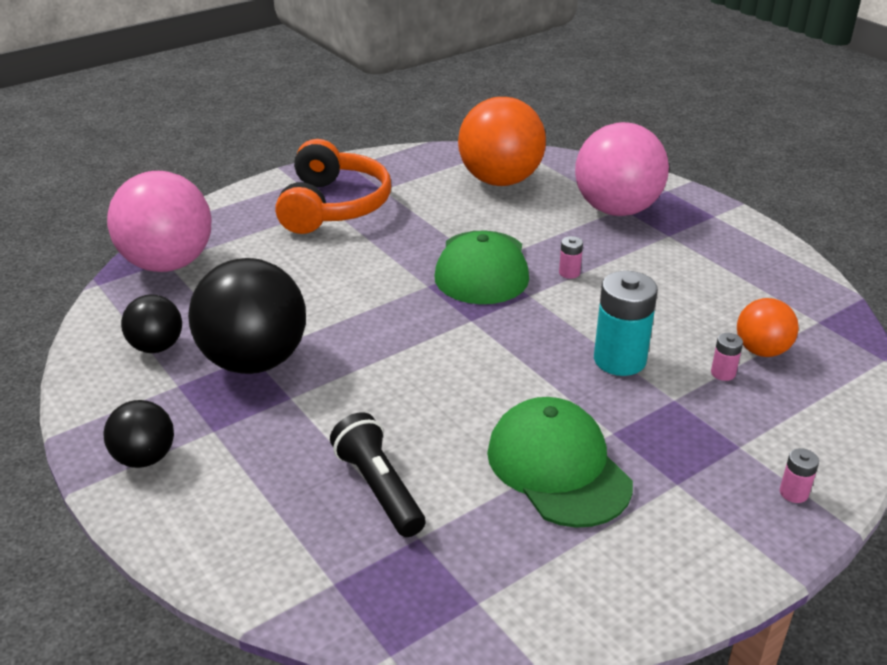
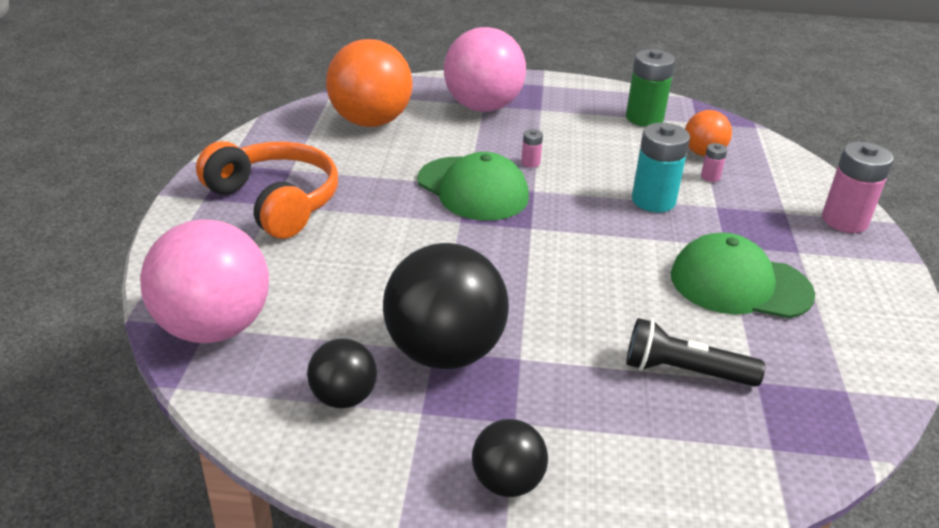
camera: 50 degrees left, 0 degrees up
pink battery [780,448,819,503] -> pink battery [822,142,894,233], size x2.18
none -> green battery [626,49,675,127]

